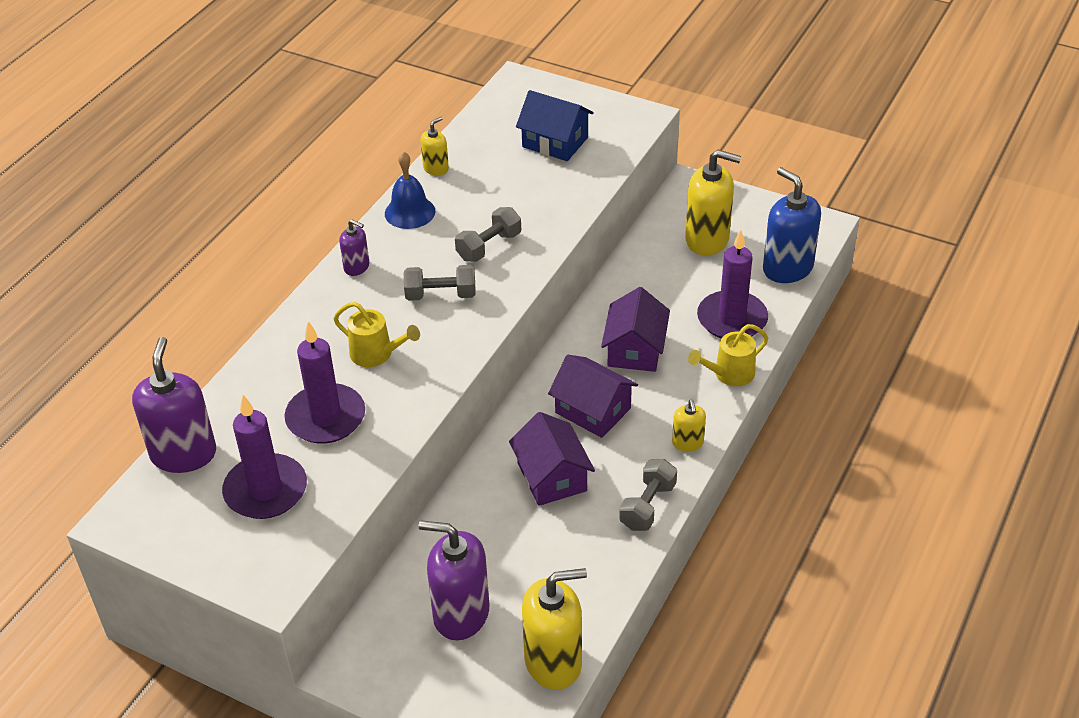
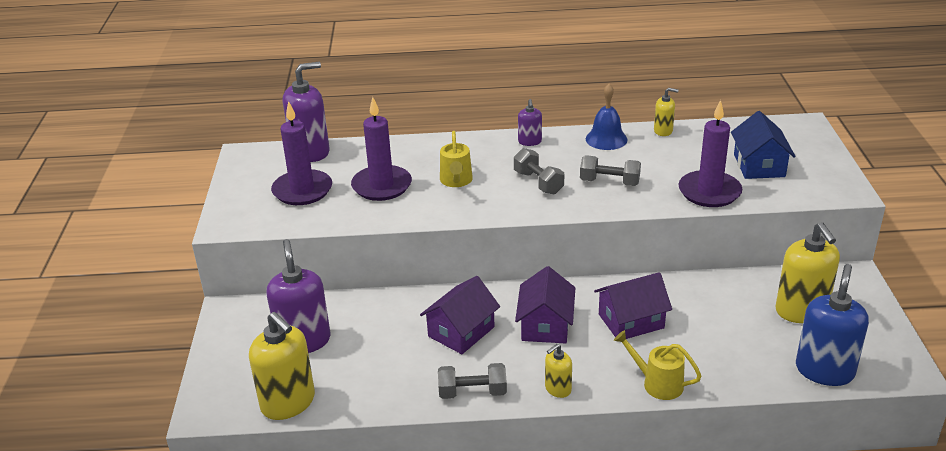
camera: 60 degrees right, 10 degrees down
purple candle [697,230,768,339] -> purple candle moved to [678,100,742,207]

